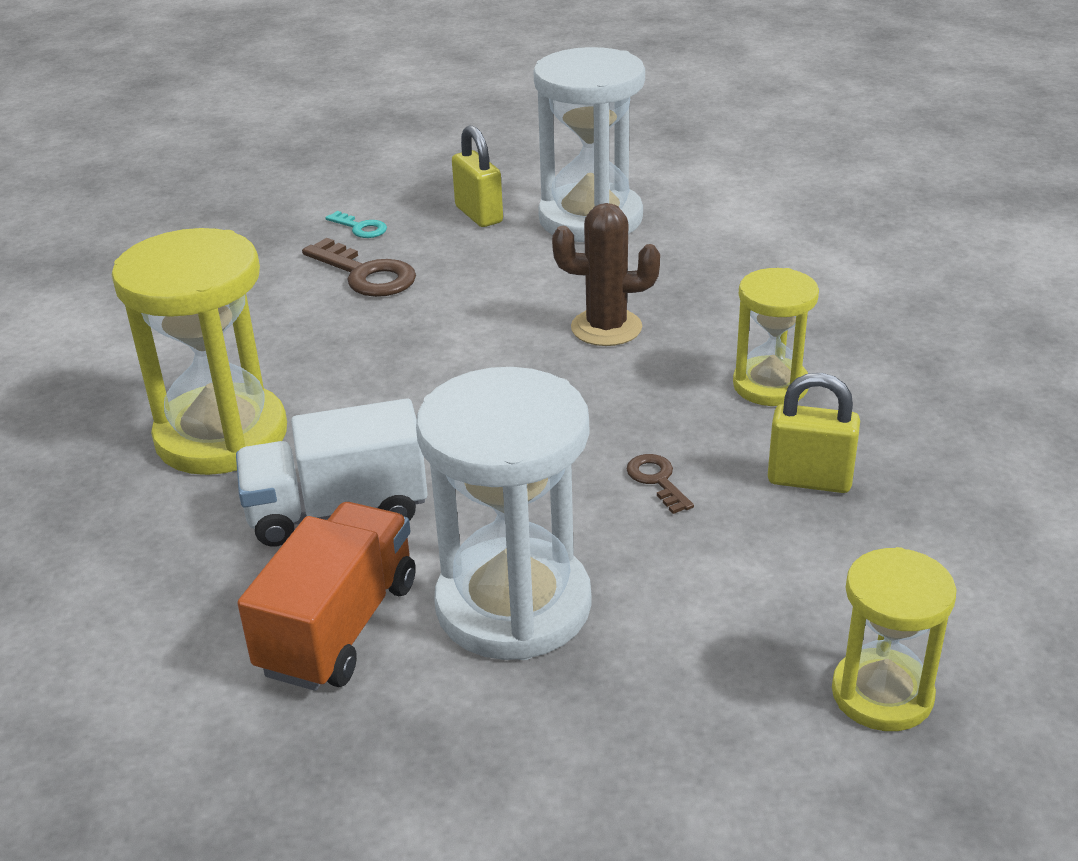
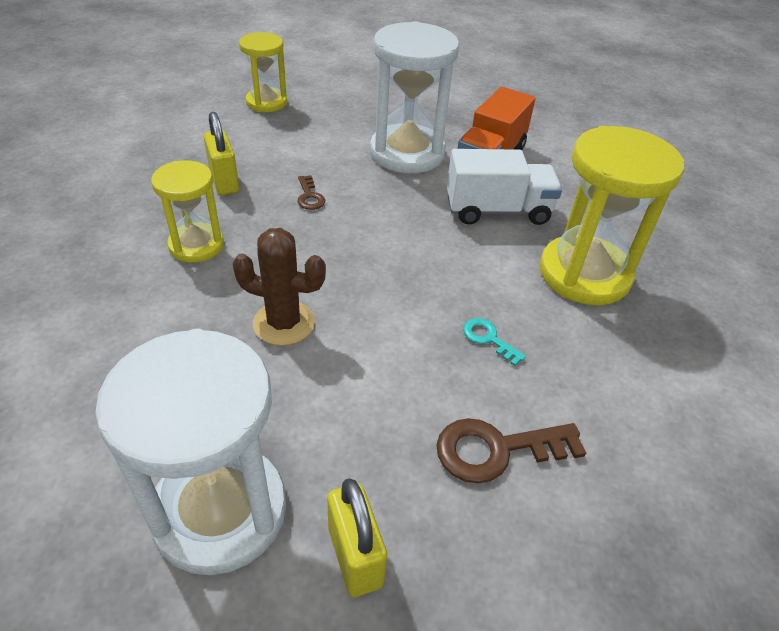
camera: 175 degrees left, 10 degrees up
brown key [302,238,416,297] -> brown key turned 60 degrees counterclockwise [436,418,586,484]
turquoise key [325,211,387,238] -> turquoise key moved to [463,318,526,366]
yellow padlock [768,373,860,493] -> yellow padlock turned 45 degrees clockwise [204,112,239,195]

